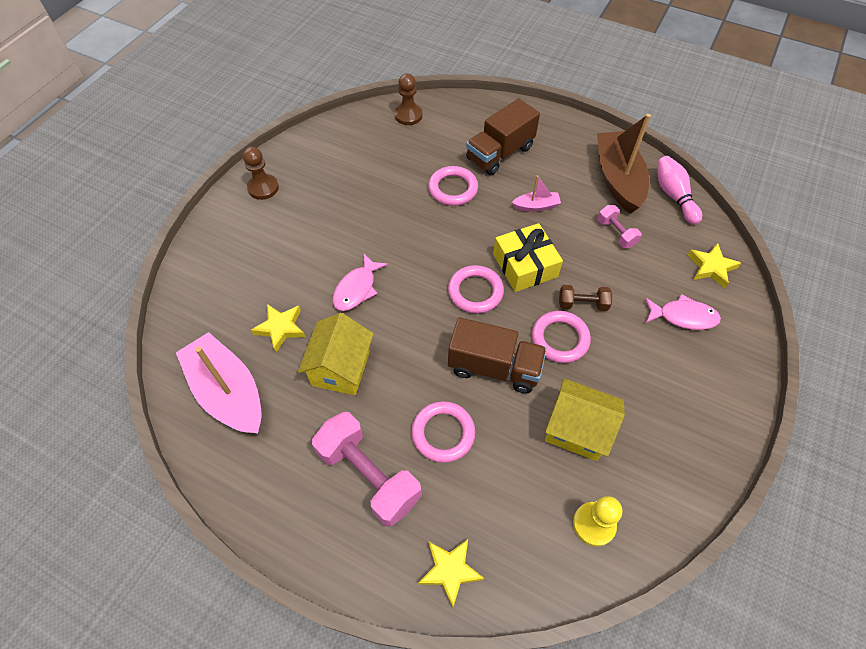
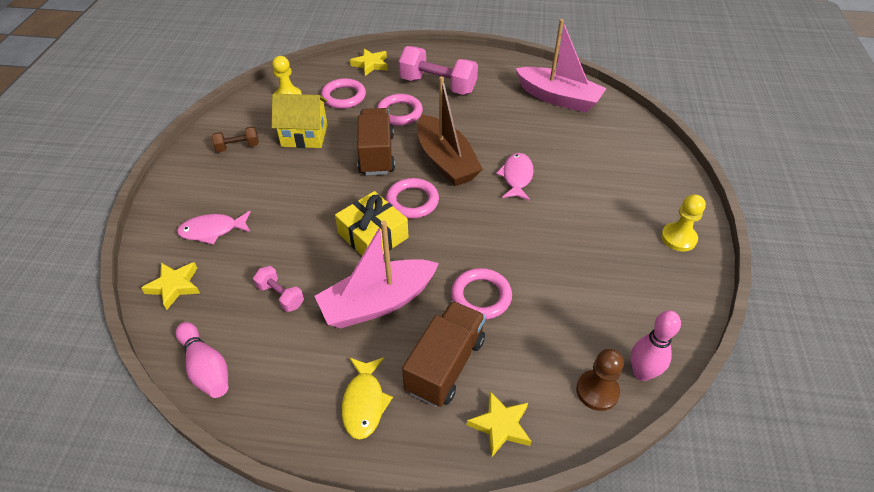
camera: 160 degrees right, 10 degrees down
brown pawn [243,147,279,200] -> yellow pawn [661,194,706,251]
yellow star [251,304,305,352] -> yellow star moved to [467,391,531,458]
yellow house [298,313,374,395] -> none
brown truck [448,317,547,393] -> brown truck turned 90 degrees clockwise [357,108,395,175]
pink boat [512,175,561,212] -> pink boat [315,221,439,328], size x2.15
pink ring [532,311,591,363] -> pink ring moved to [321,78,366,109]
brown dumbbell [559,285,612,311] -> brown dumbbell moved to [212,126,259,152]
brown boat [597,114,651,214] -> brown boat moved to [418,76,483,186]
none -> yellow fish [342,358,393,440]
none -> pink bowling pin [631,311,681,381]

